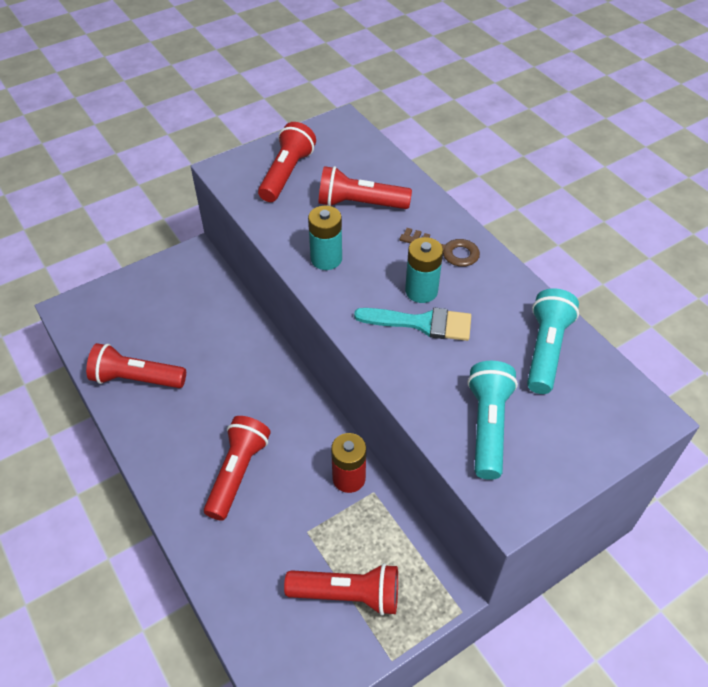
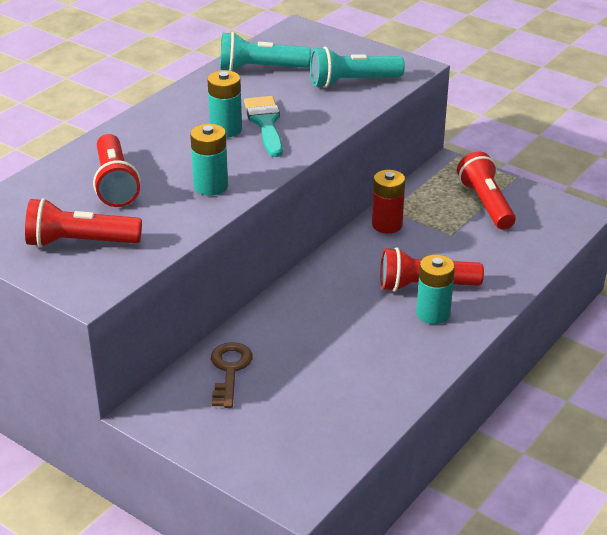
camera: 110 degrees left, 15 degrees down
red flashlight [86,343,186,388] -> none
brown key [400,228,480,267] -> brown key moved to [211,342,253,408]
none -> turquoise battery [416,255,455,324]

